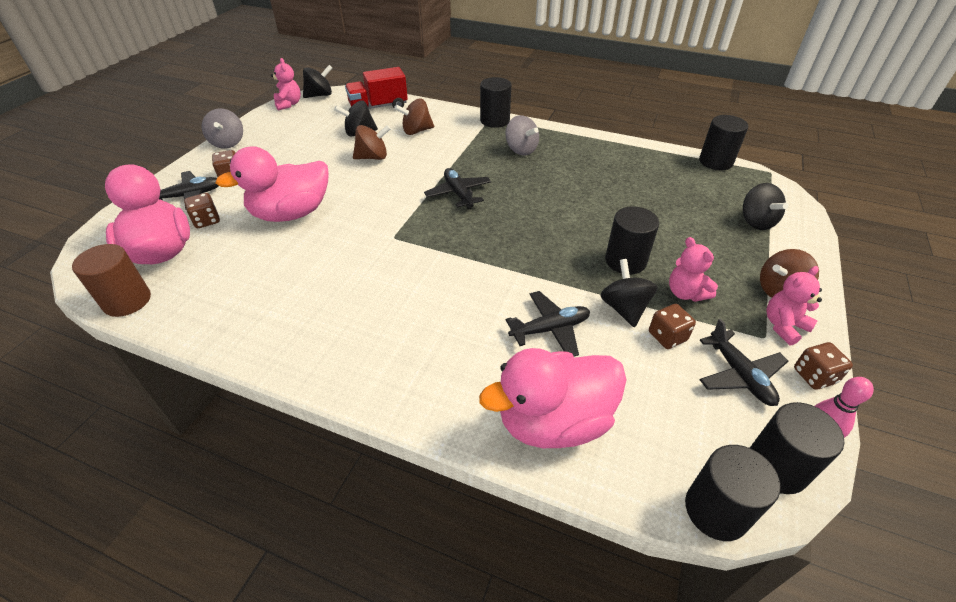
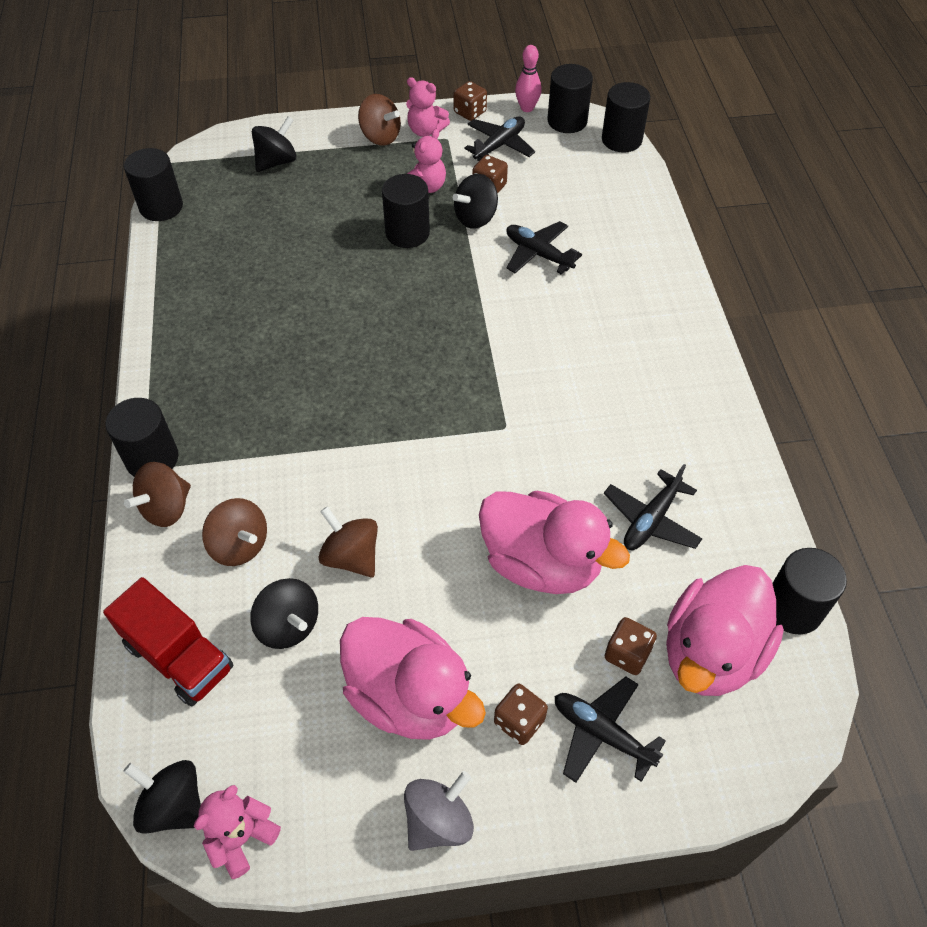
camera: 120 degrees left, 10 degrees up
brown cylinder [72,244,151,317] -> black cylinder [772,548,847,634]
black plane [424,168,491,209] -> black plane moved to [604,464,702,550]
pink duck [479,348,626,448] -> pink duck moved to [340,617,486,740]
grey spinning top [505,115,539,156] -> none
none -> brown spinning top [124,462,191,527]

